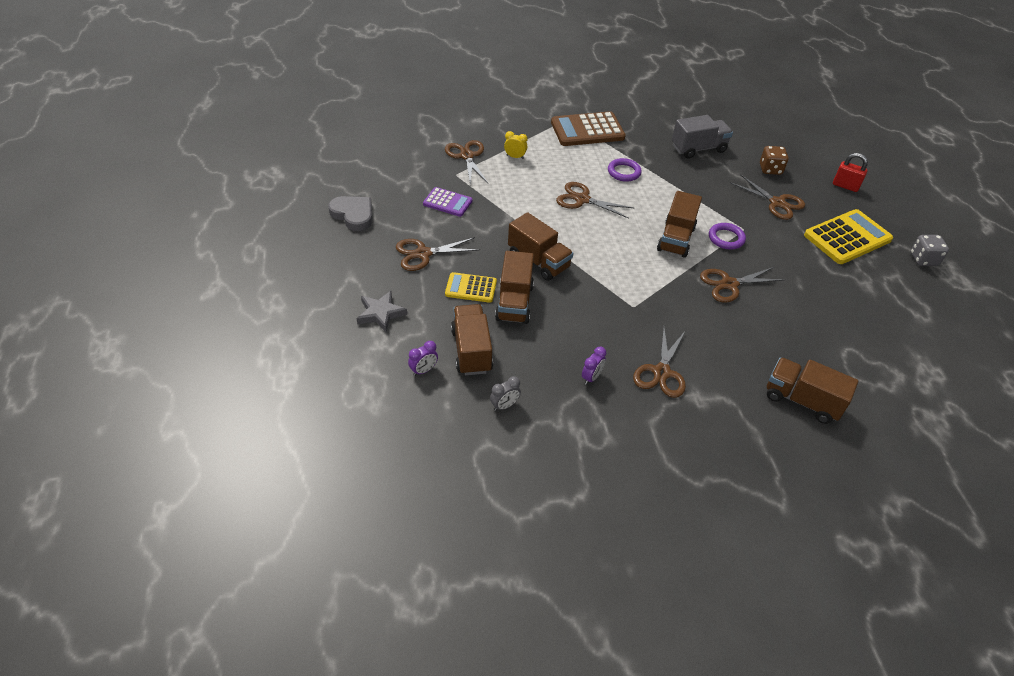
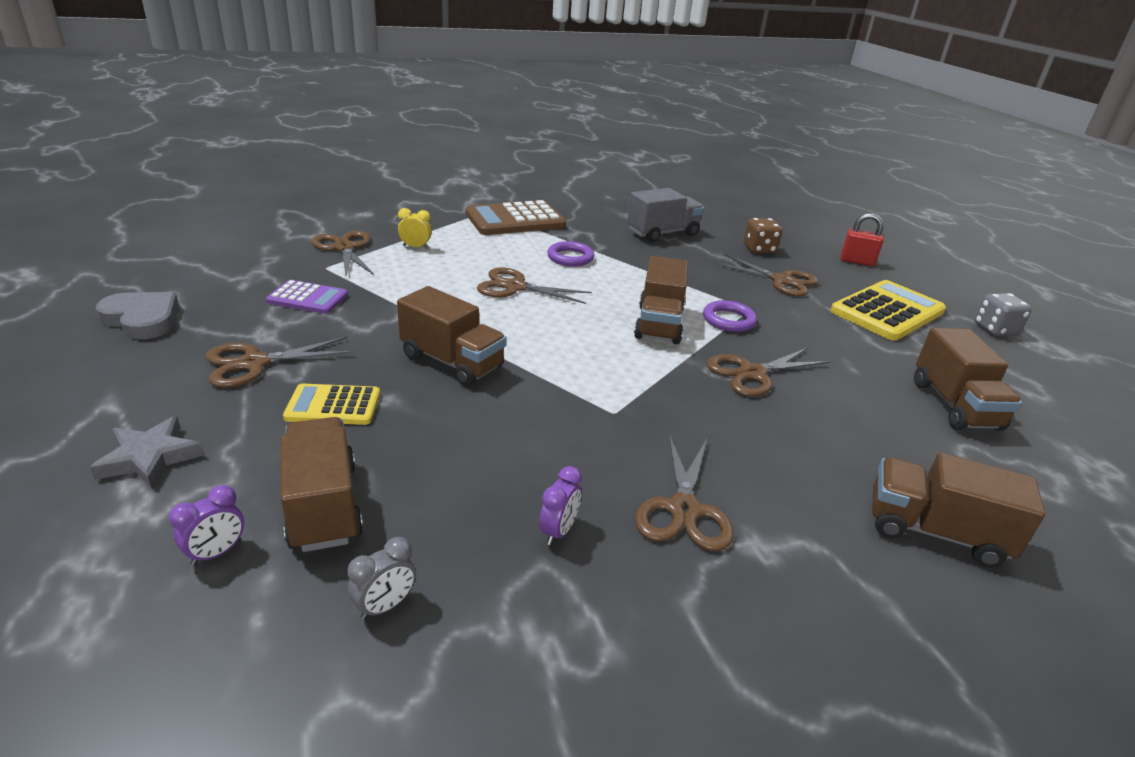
camera: 10 degrees left, 15 degrees down
brown truck [495,251,534,324] -> brown truck moved to [914,328,1022,431]

